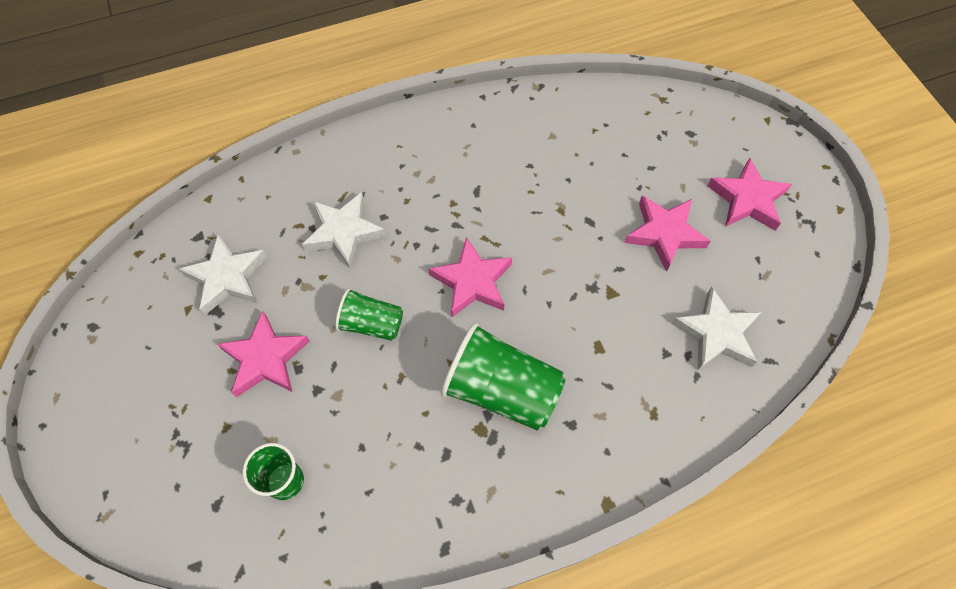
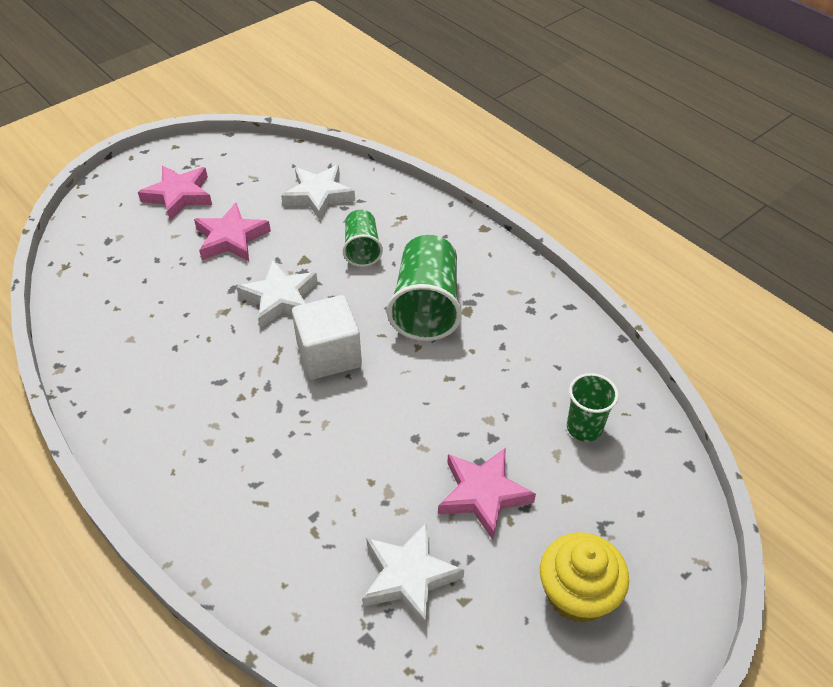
camera: 110 degrees left, 15 degrees down
white star [302,192,386,269] -> white star moved to [236,260,318,328]
green cup [335,288,403,341] -> green cup moved to [343,210,383,267]
pink star [429,237,512,317] -> white cube [292,295,362,379]
none -> yellow cupcake [540,532,629,623]

